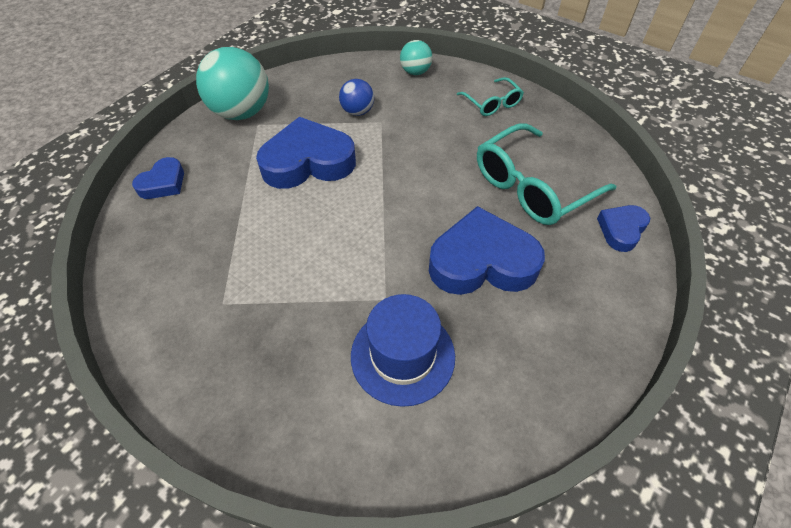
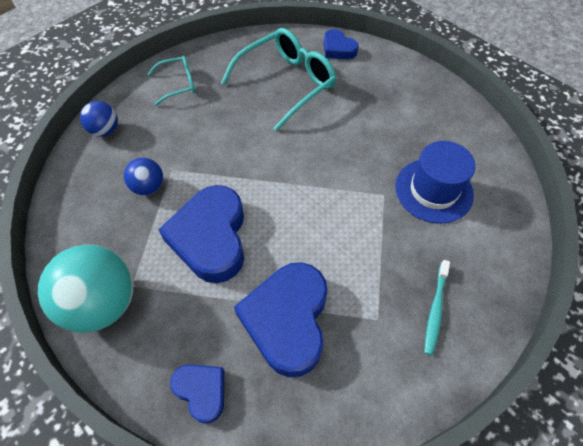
camera: 80 degrees left, 5 degrees up
turquoise ball [400,40,432,75] -> blue ball [80,101,118,137]
blue heart [429,206,545,295] -> blue heart moved to [234,262,328,377]
turquoise glasses [477,123,616,225] -> turquoise glasses turned 105 degrees counterclockwise [221,28,336,131]
none -> turquoise toothbrush [424,260,450,355]

